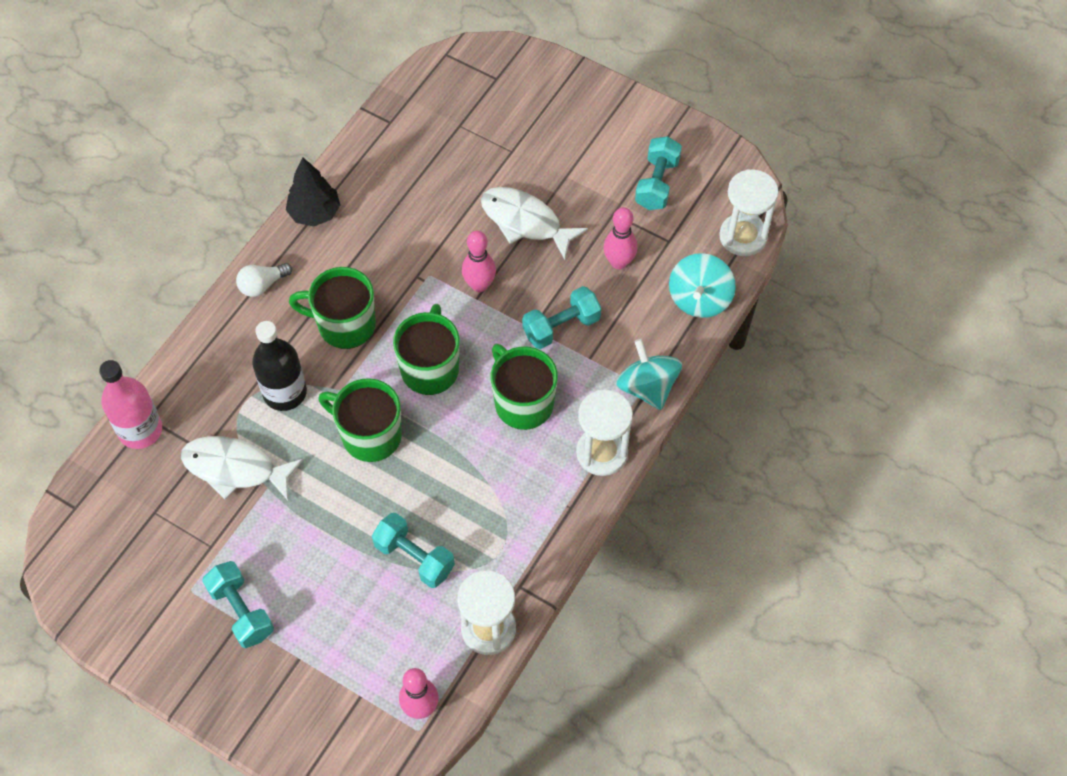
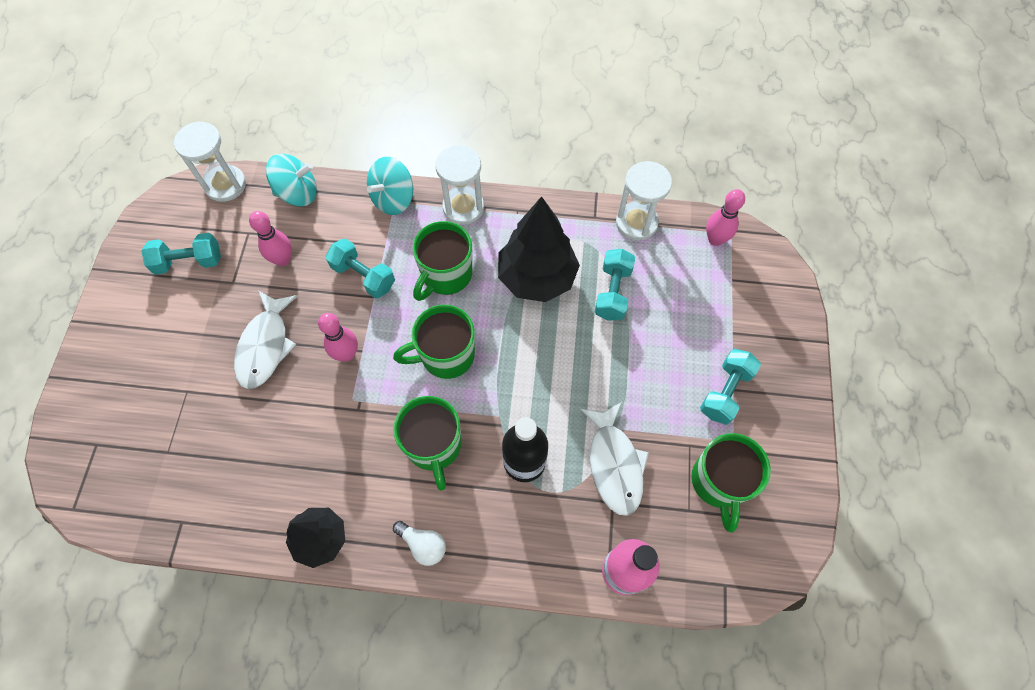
camera: 115 degrees left, 5 degrees up
green mug [318,378,402,462] -> green mug moved to [691,433,771,532]
none -> black tree [498,196,580,302]

